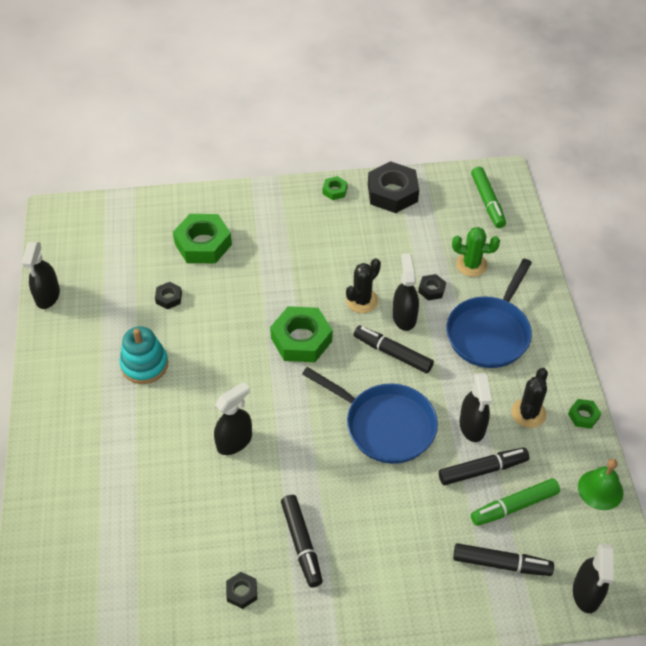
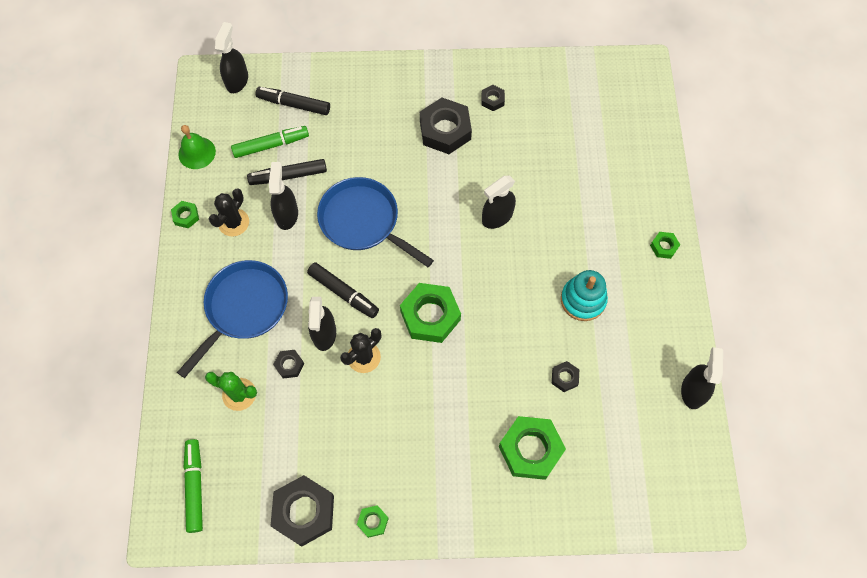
camera: 175 degrees left, 15 degrees up
black marker [281,495,323,587] -> black nut [420,98,472,154]
none -> green nut [650,232,680,259]

